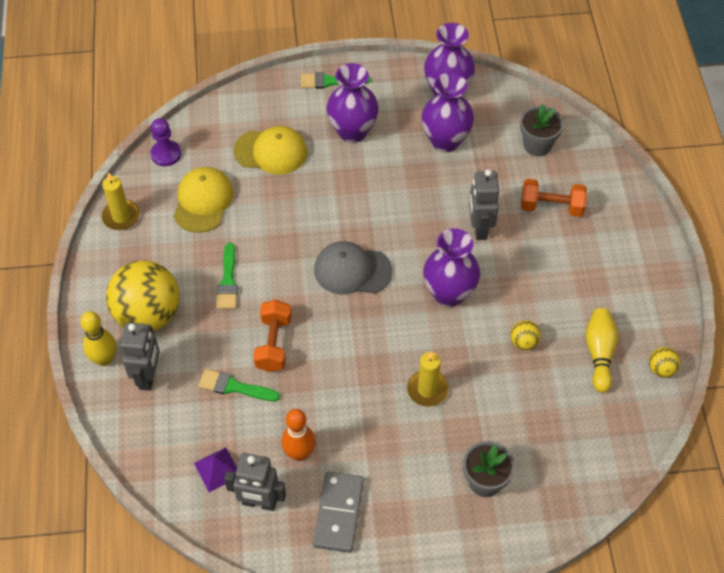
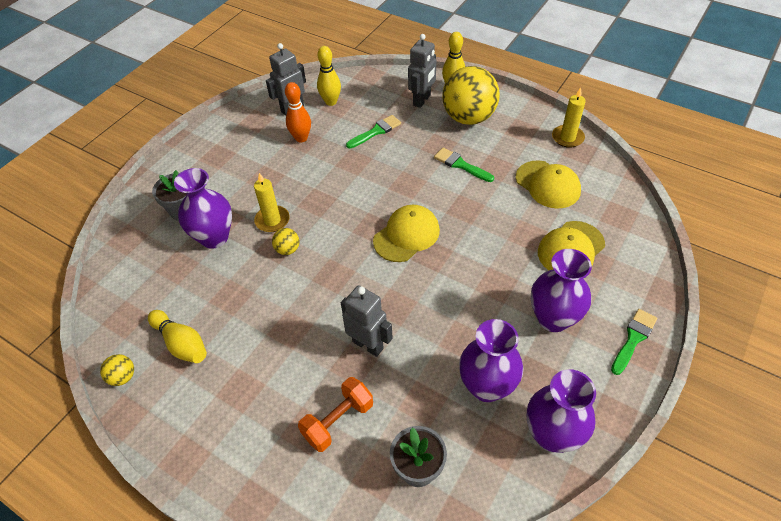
camera: 130 degrees right, 5 degrees down
grey robot [120,322,160,391] -> grey robot turned 105 degrees counterclockwise [408,34,436,108]
purple pawn [150,118,181,166] -> none
purple pyramid [194,448,237,492] -> yellow bowling pin [317,46,341,106]
orange dumbbell [253,300,292,372] -> none
grey domino [313,471,364,553] -> none
grey cap [314,241,393,294] -> yellow cap [373,205,440,262]
purple vase [423,228,480,307] -> purple vase moved to [174,168,232,249]
yellow ball [511,320,541,350] -> yellow ball moved to [272,228,299,255]

